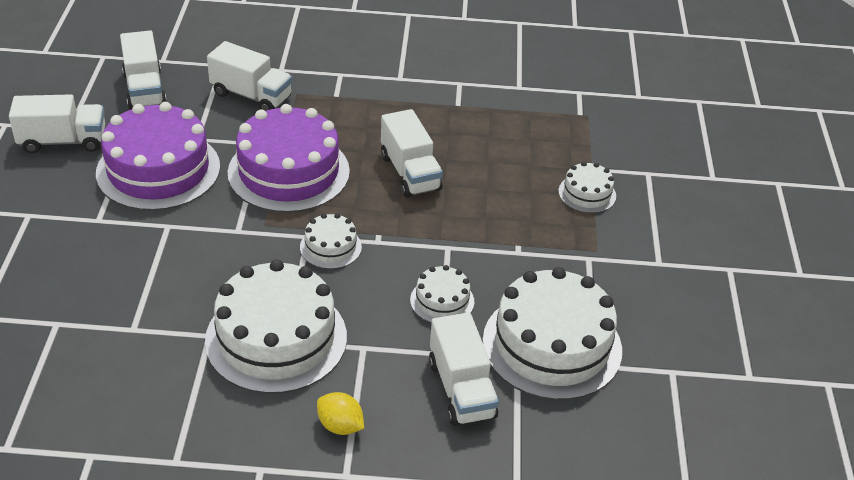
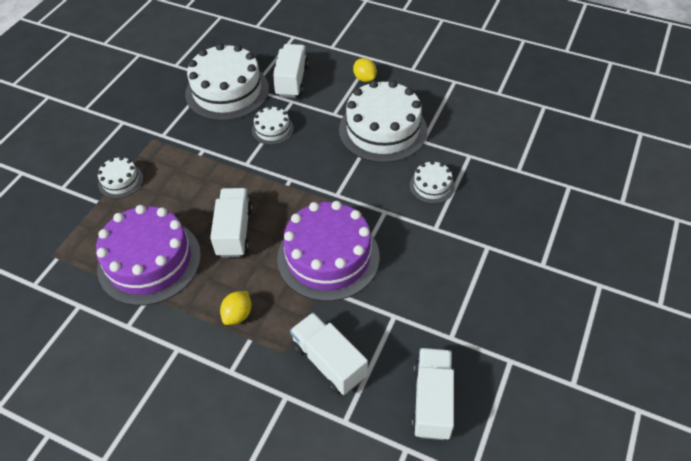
camera: 155 degrees left, 10 degrees up
white truck [9,94,105,154] -> none
purple cake [96,102,220,211] -> purple cake moved to [96,205,201,306]
white cake [300,213,362,269] -> white cake moved to [410,161,455,204]
none -> yellow lemon [220,291,252,325]

